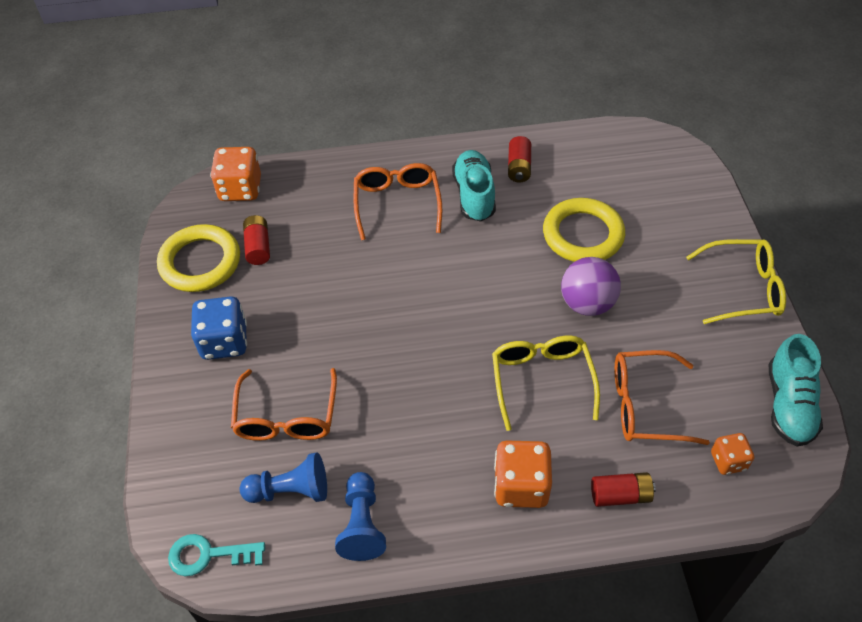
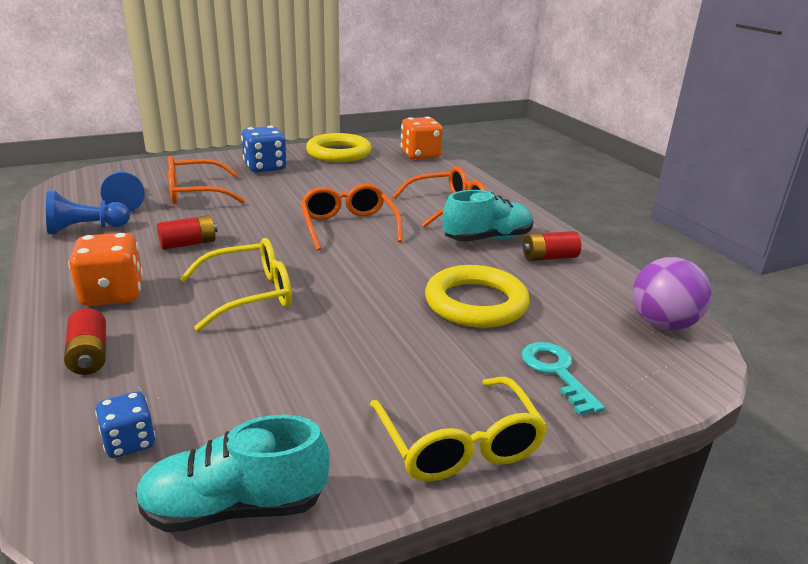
camera: 70 degrees right, 25 degrees down
turquoise key [168,534,265,576] -> turquoise key moved to [521,342,605,415]
red battery [243,215,270,265] -> red battery moved to [157,215,217,250]
purple ball [561,257,621,316] -> purple ball moved to [632,257,712,330]
orange glasses [615,350,710,445] -> orange glasses moved to [300,184,403,251]
orange dice [711,433,754,475] -> blue dice [95,391,156,458]

